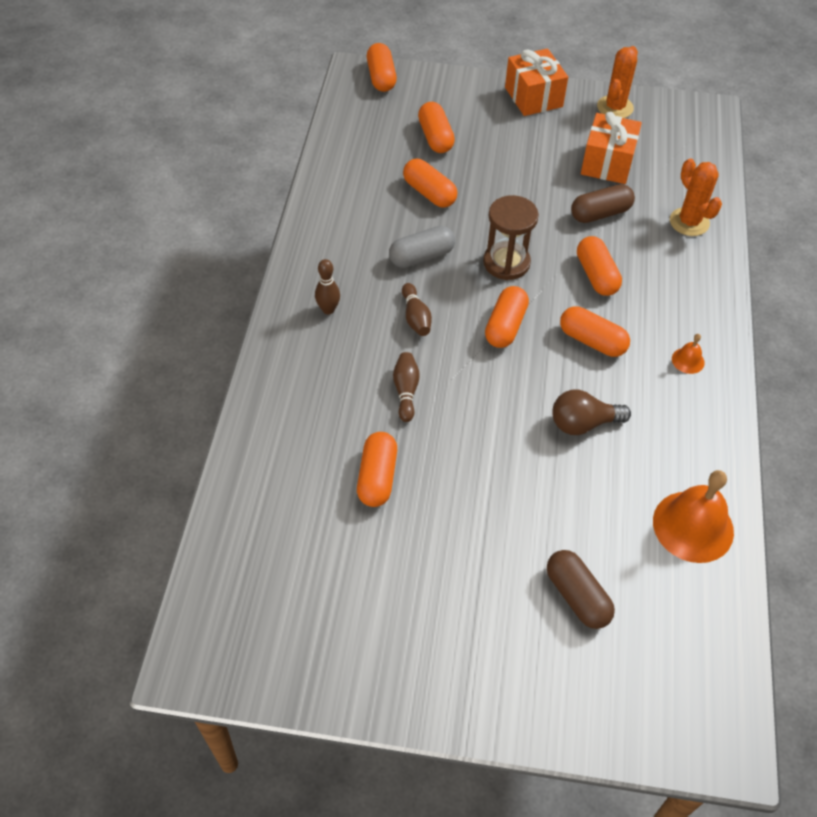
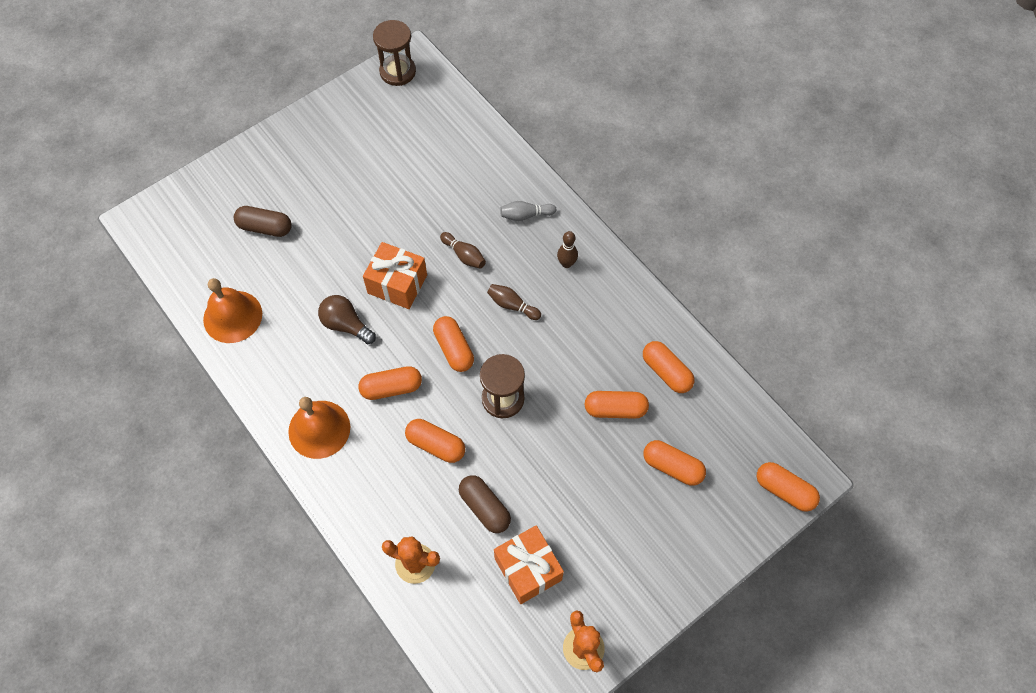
camera: 135 degrees right, 10 degrees up
orange capsule [357,432,397,507] -> orange capsule moved to [643,341,695,393]
grey capsule [389,226,455,268] -> none
orange gift [505,48,568,116] -> orange gift moved to [363,242,427,309]
brown light bulb [552,390,631,435] -> brown light bulb turned 90 degrees counterclockwise [318,295,376,344]
brown capsule [571,184,635,223] -> brown capsule turned 60 degrees counterclockwise [459,475,511,533]
orange bell [672,334,705,374] -> orange bell [288,397,350,459], size x2.20
none -> brown hourglass [373,20,416,86]
none -> grey bowling pin [500,201,556,221]

